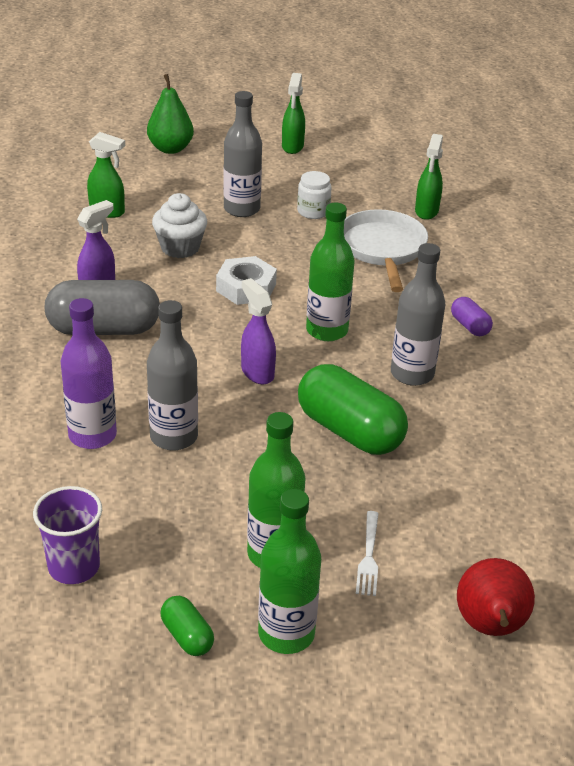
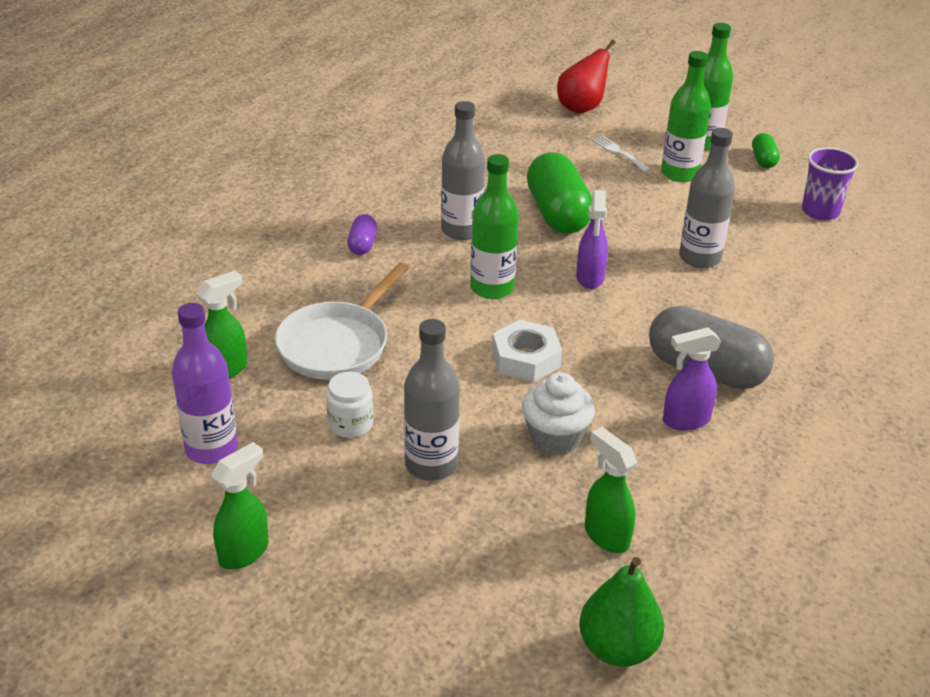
camera: 145 degrees left, 0 degrees up
purple bottle [61,298,117,449] -> purple bottle moved to [172,303,238,464]
green pear [147,74,194,154] -> green pear moved to [579,557,664,667]
white fork [356,511,379,596] -> white fork turned 75 degrees counterclockwise [592,135,651,172]

